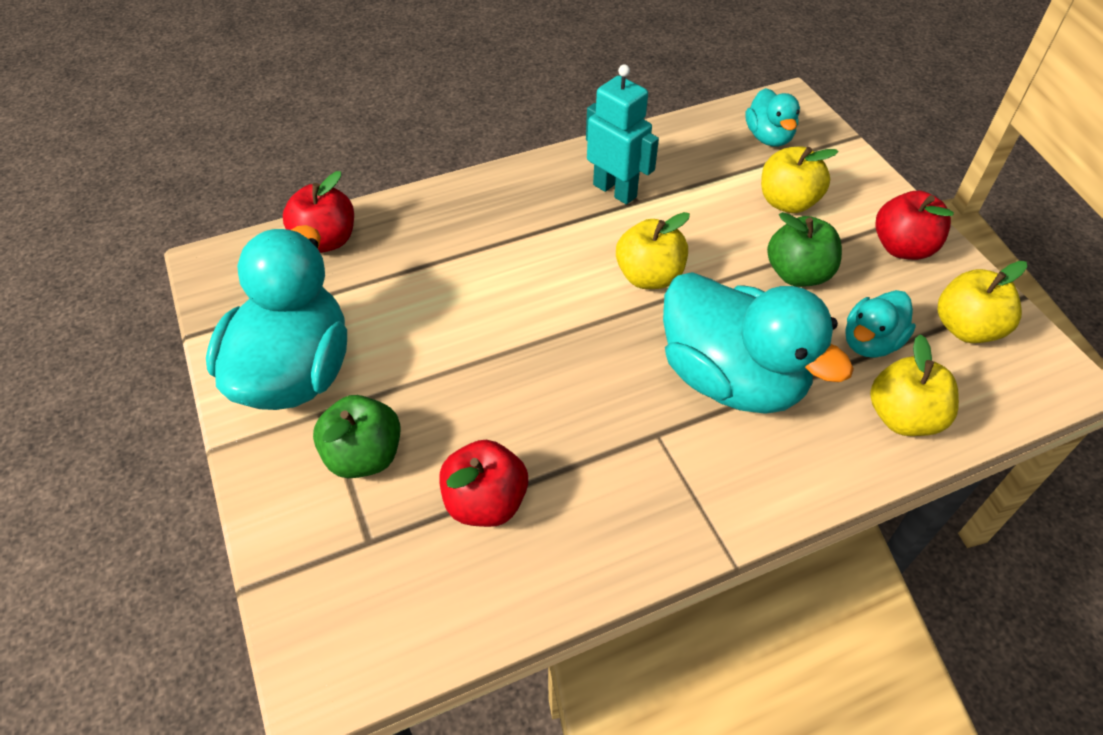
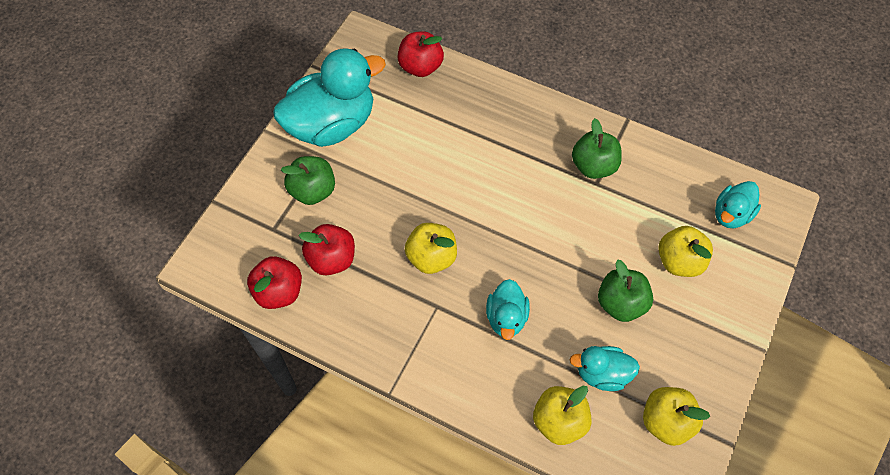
camera: 50 degrees right, 10 degrees up
turquoise robot [586,64,659,205] -> green apple [572,118,622,179]
yellow apple [616,212,690,289] -> yellow apple moved to [405,223,457,274]
turquoise duck [663,272,854,414] -> turquoise duck [486,279,530,340], size x0.50
red apple [875,191,954,260] -> red apple moved to [247,256,302,309]

